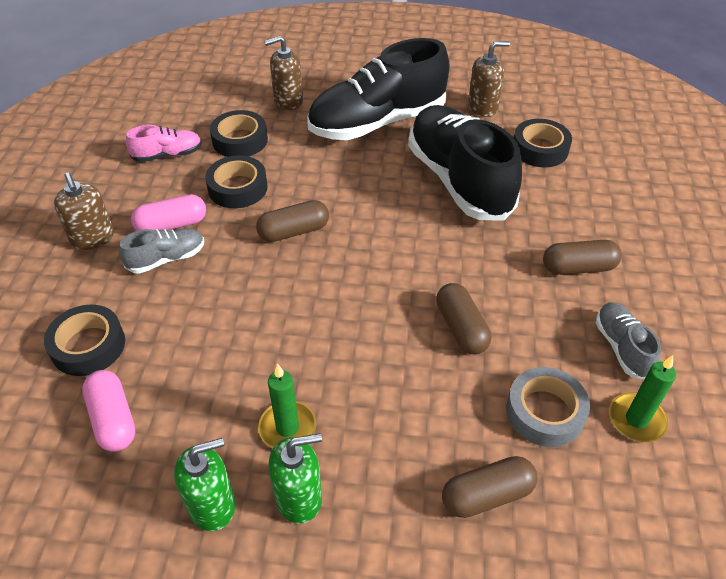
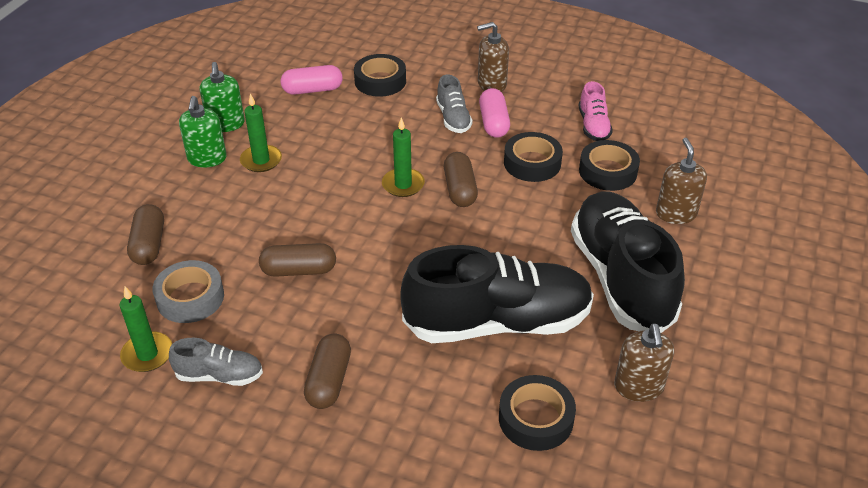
camera: 105 degrees right, 5 degrees down
none -> green candle [382,117,425,197]

